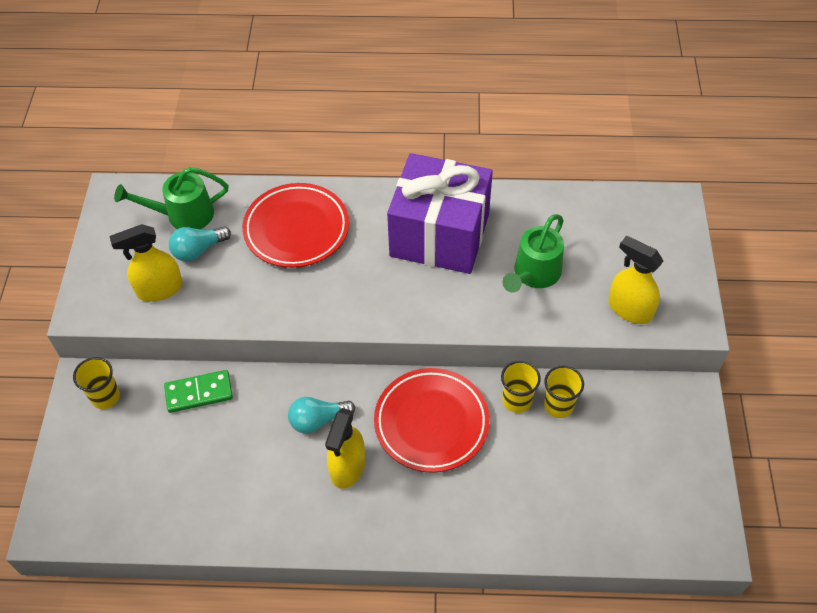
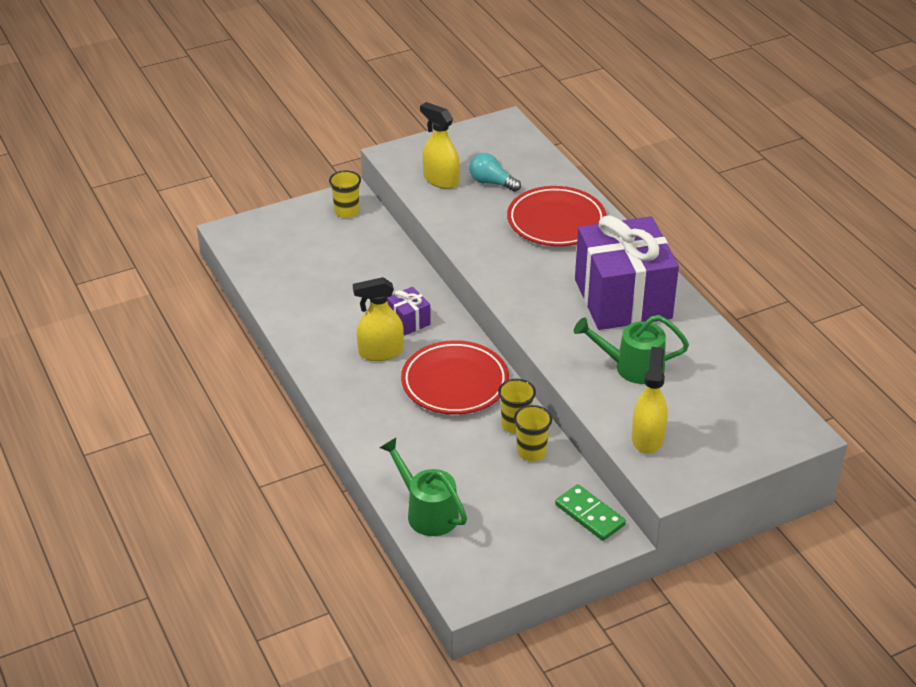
camera: 60 degrees right, 15 degrees down
green watering can [114,167,229,229] -> green watering can moved to [379,438,467,536]
green domino [164,370,233,413] -> green domino moved to [555,484,626,541]
turquoise light bulb [288,397,355,434] -> purple gift [387,287,431,336]

